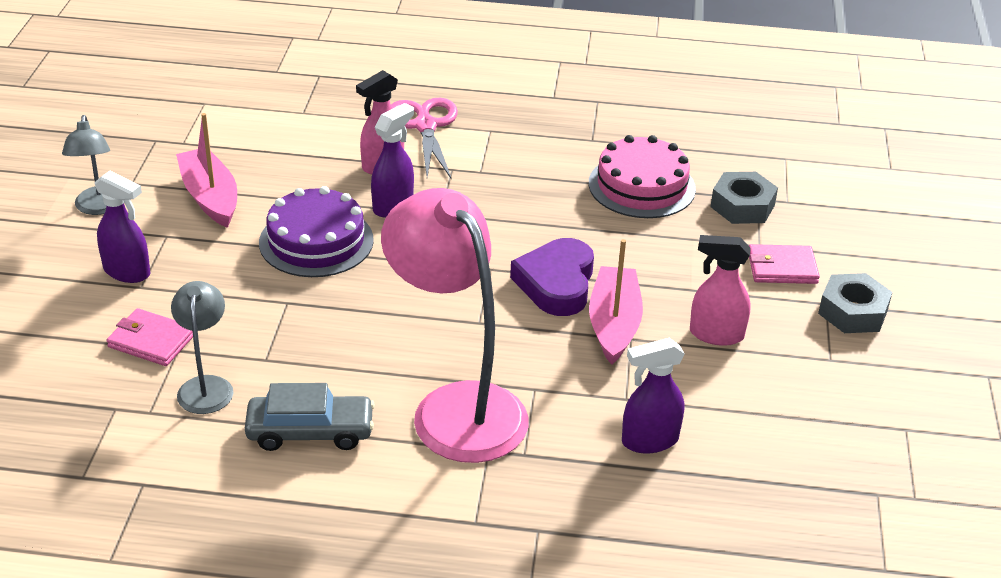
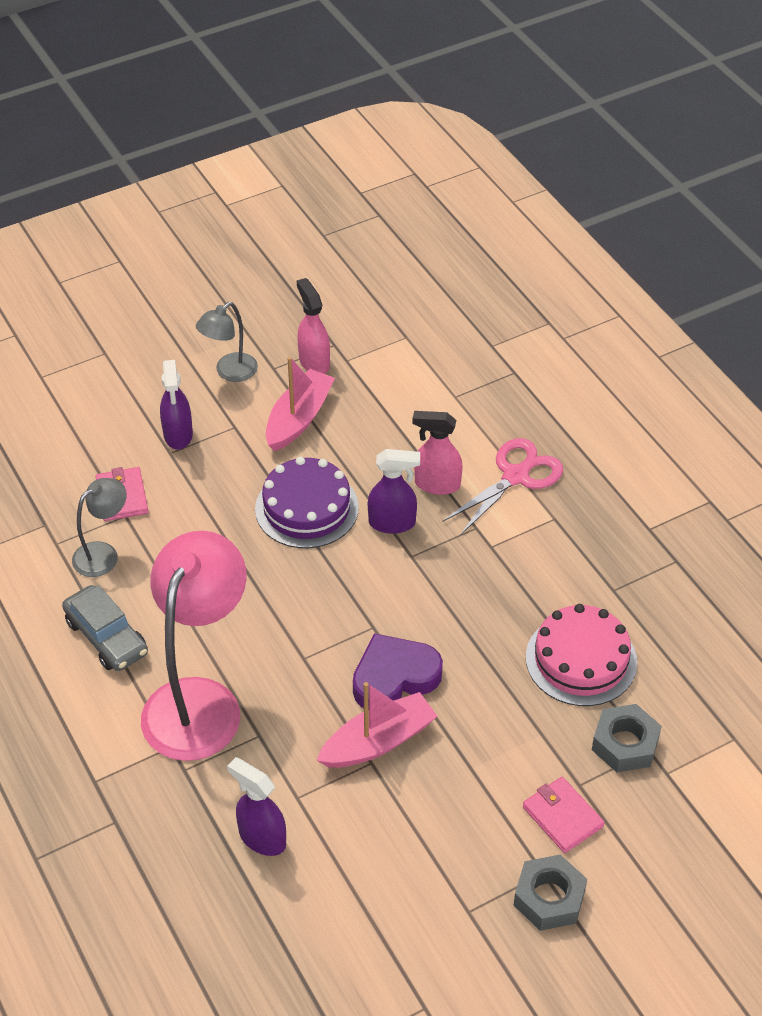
camera: 55 degrees right, 10 degrees up
pink spray bottle [690,235,751,346] -> pink spray bottle moved to [297,278,330,374]

